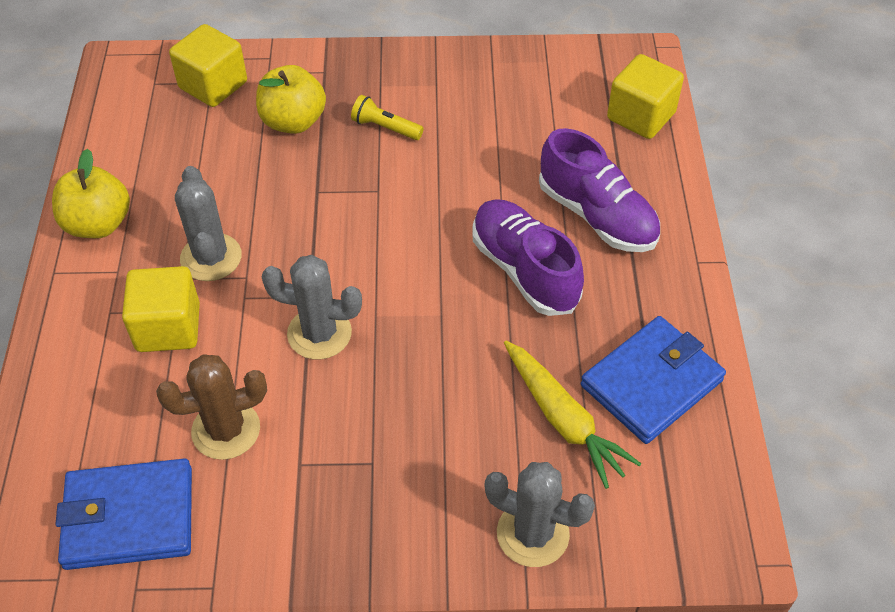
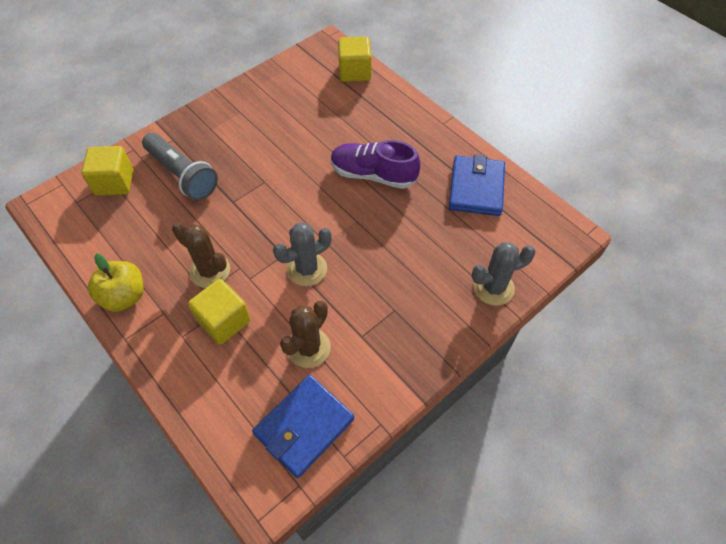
camera: 40 degrees left, 5 degrees up
grey cactus [175,166,242,281] -> brown cactus [172,222,230,288]
yellow apple [256,65,326,134] -> grey flashlight [142,133,218,200]
yellow flashlight [351,95,424,140] -> none
yellow carrot [504,341,641,489] -> none
purple shoe [539,128,660,252] -> none

